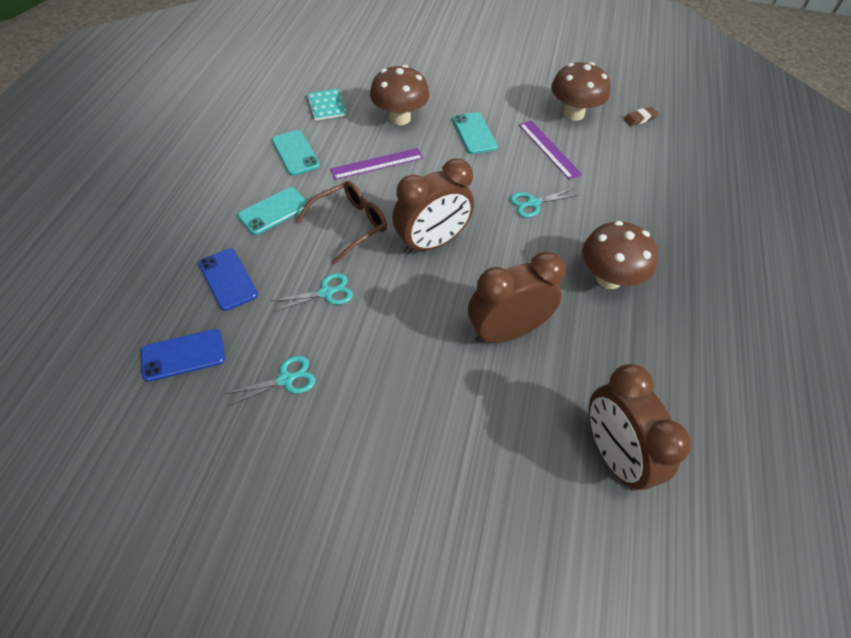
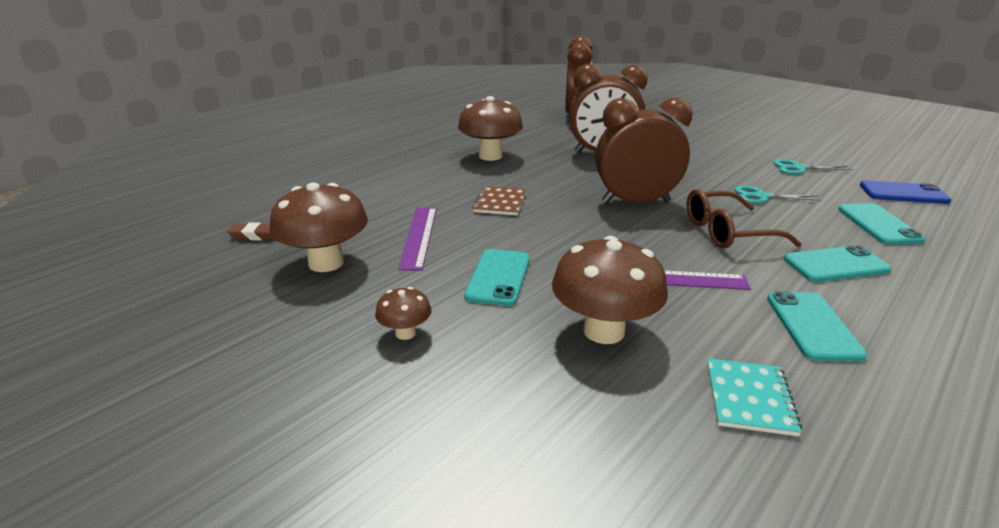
camera: 150 degrees left, 25 degrees down
blue phone [198,249,258,311] -> turquoise phone [838,203,925,245]
turquoise scissors [510,189,578,218] -> brown notebook [472,186,526,215]
none -> brown mushroom [375,287,431,340]

